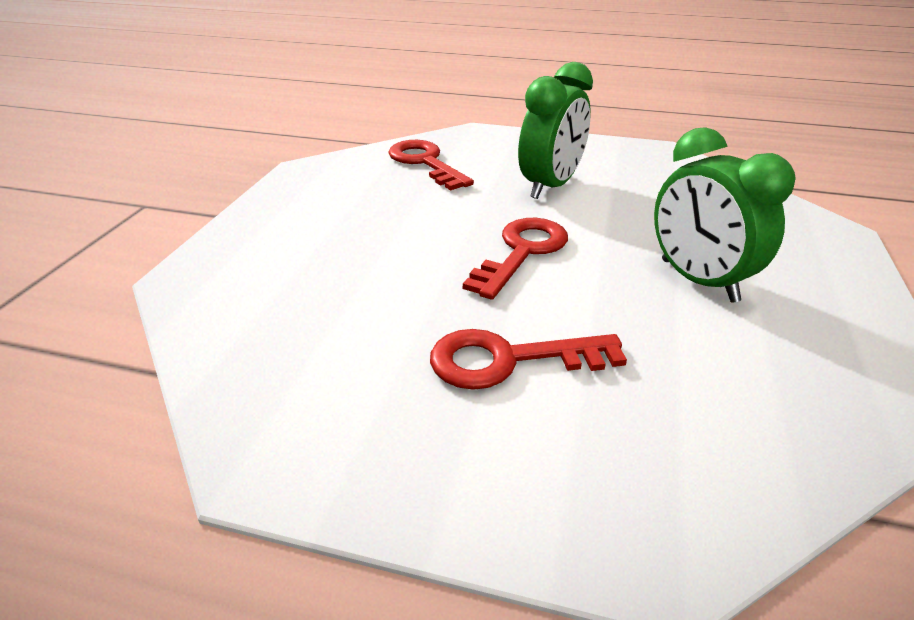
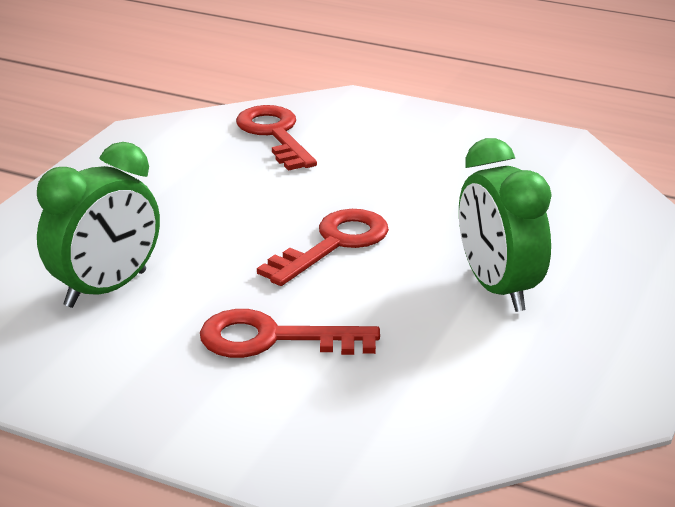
camera: 10 degrees right, 5 degrees down
green clock [518,62,593,199] -> green clock moved to [37,142,160,308]

